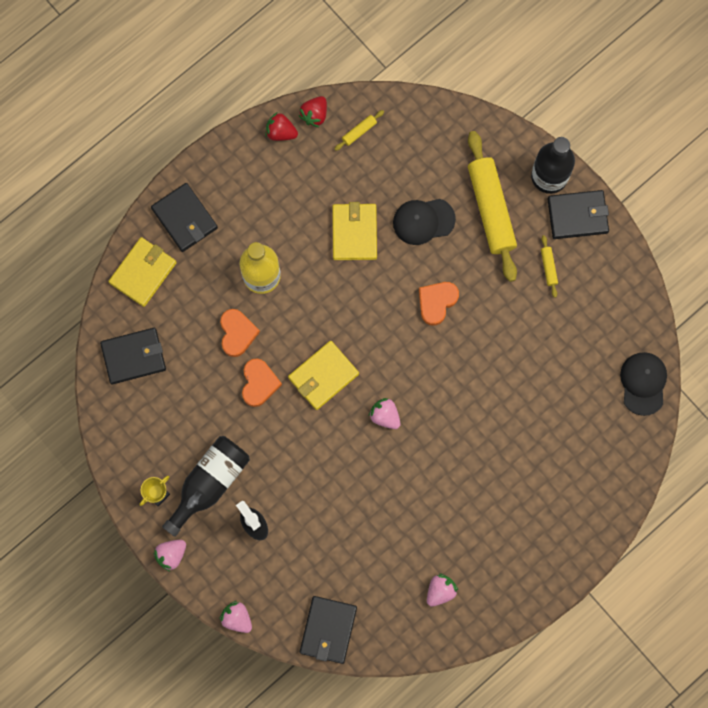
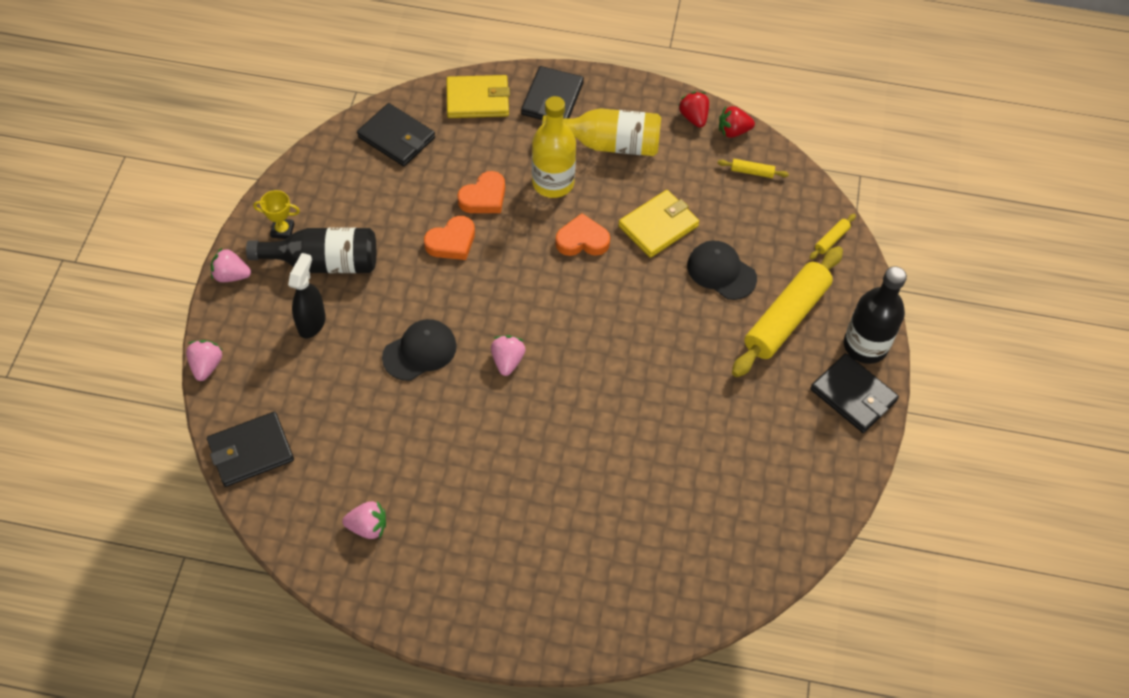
camera: 50 degrees right, 20 degrees down
yellow wallet [288,341,359,410] -> none
orange heart [419,282,459,326] -> orange heart moved to [555,213,610,256]
yellow rolling pin [541,235,558,298] -> yellow rolling pin moved to [810,214,856,260]
black cap [620,352,667,416] -> black cap moved to [382,319,457,381]
none -> yellow bottle [542,108,661,156]

